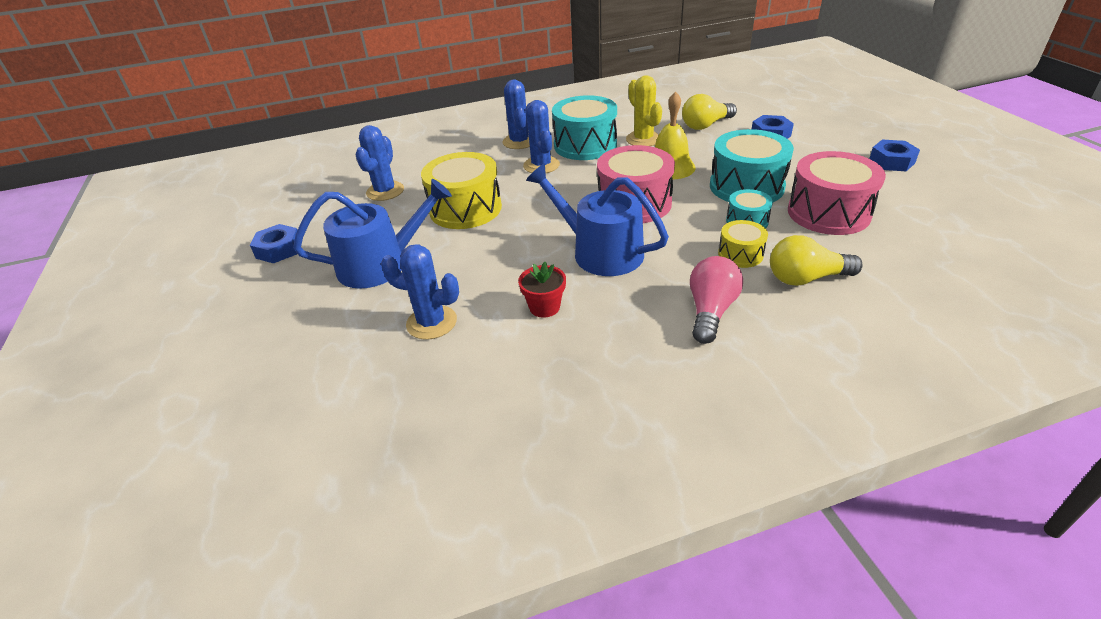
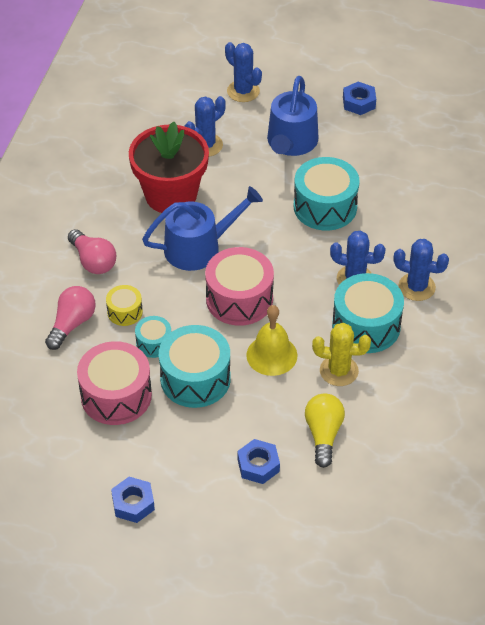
camera: 120 degrees right, 10 degrees up
blue cactus [355,125,404,201] -> blue cactus moved to [225,42,262,102]
yellow drum [421,152,502,229] -> turquoise drum [294,157,359,230]
red flower pot [518,262,566,318] -> red flower pot [129,122,209,213], size x2.41
yellow light bulb [770,235,863,286] -> pink light bulb [45,286,96,350]

